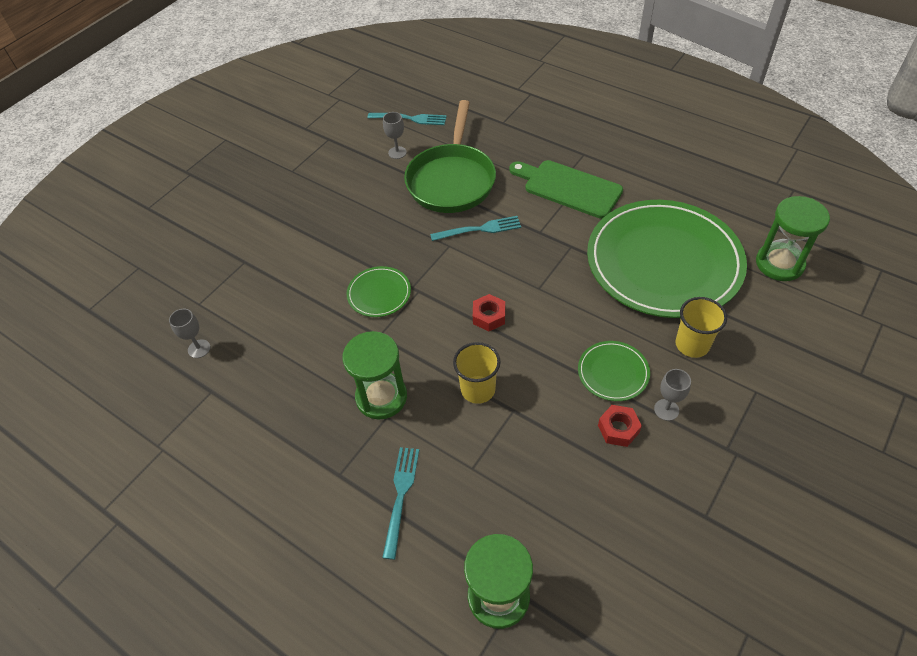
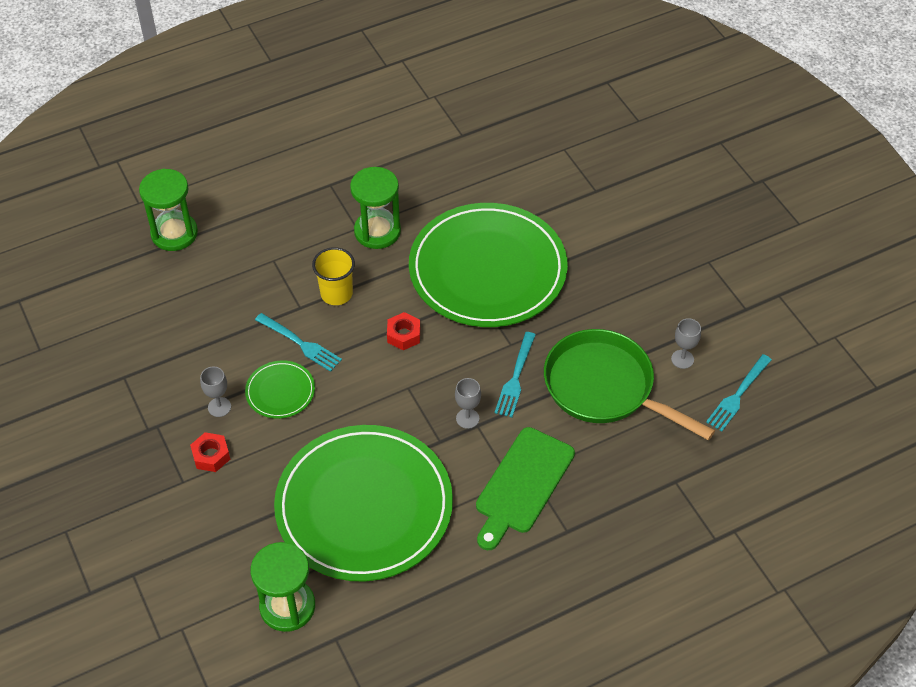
camera: 115 degrees right, 0 degrees up
grey goblet [169,309,210,358] -> grey goblet moved to [455,378,481,429]
green plate [346,266,411,317] -> green plate [409,203,568,327], size x2.41
turquoise fork [382,447,419,560] -> turquoise fork moved to [255,313,342,372]
green cutting board [509,160,623,219] -> green cutting board turned 150 degrees clockwise [476,427,575,550]
red nut [598,405,642,447] -> red nut moved to [190,432,230,472]
yellow cup [676,297,727,358] -> none

